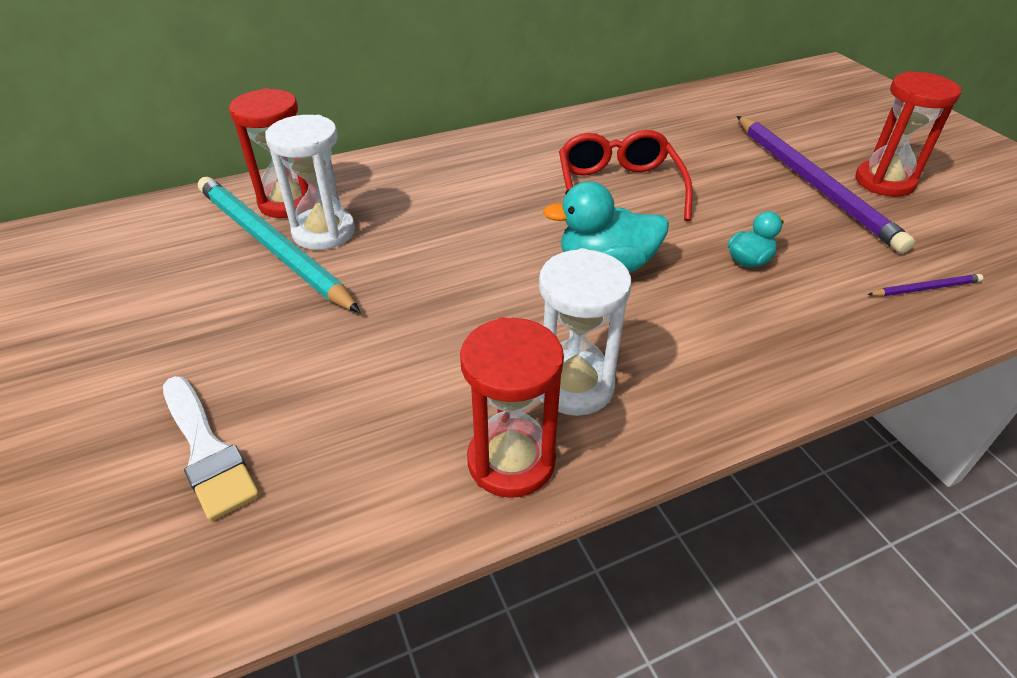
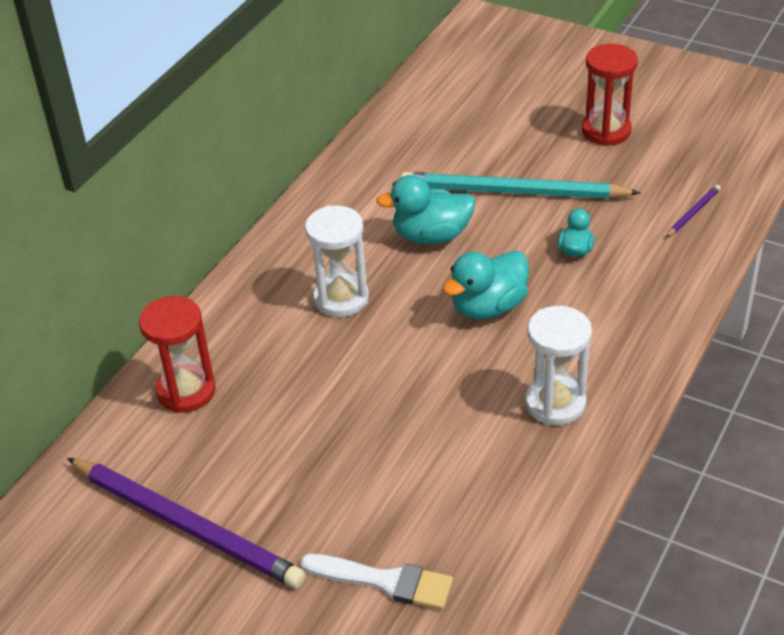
camera: 35 degrees left, 0 degrees up
turquoise pencil [198,177,361,313] -> turquoise pencil moved to [401,172,641,199]
white hourglass [265,115,355,250] -> white hourglass moved to [305,205,369,317]
red hourglass [460,317,564,498] -> none
red glasses [559,130,693,221] -> turquoise duck [376,175,476,244]
purple pencil [737,116,915,253] -> purple pencil moved to [67,458,306,588]

